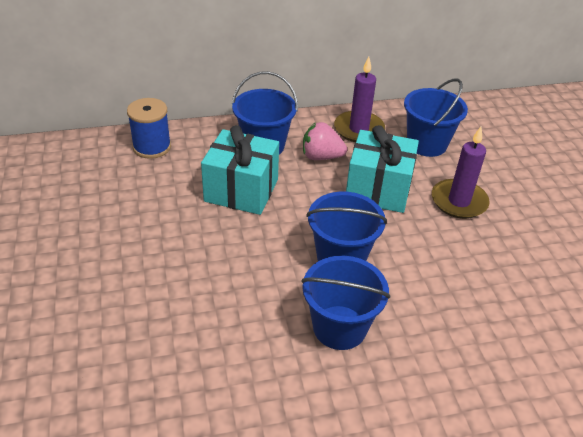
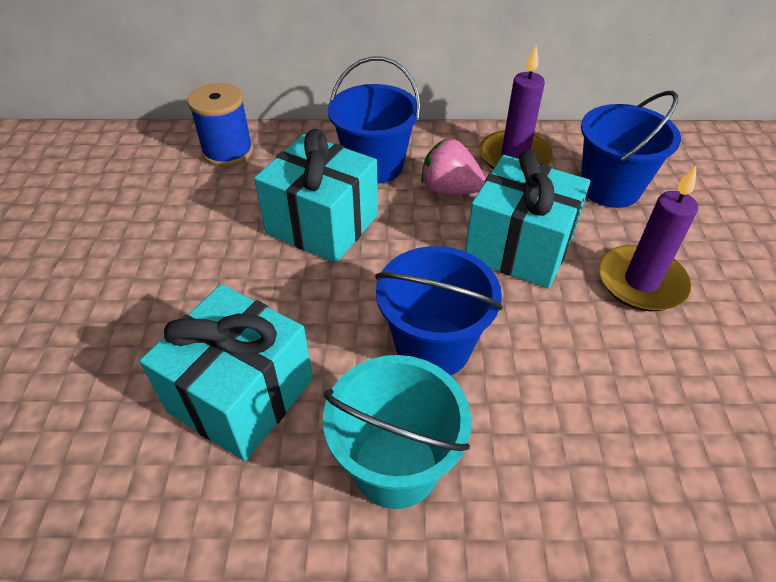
camera: 15 degrees right, 5 degrees up
blue bucket [301,256,390,350] -> turquoise bucket [323,355,471,509]
none -> turquoise gift [140,284,313,461]

